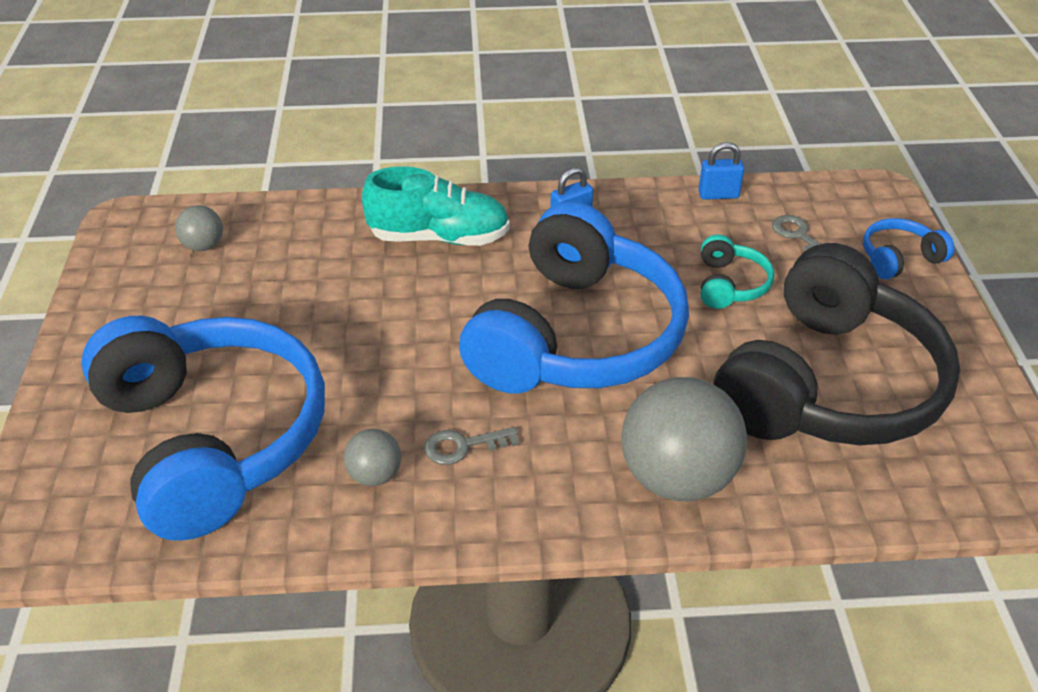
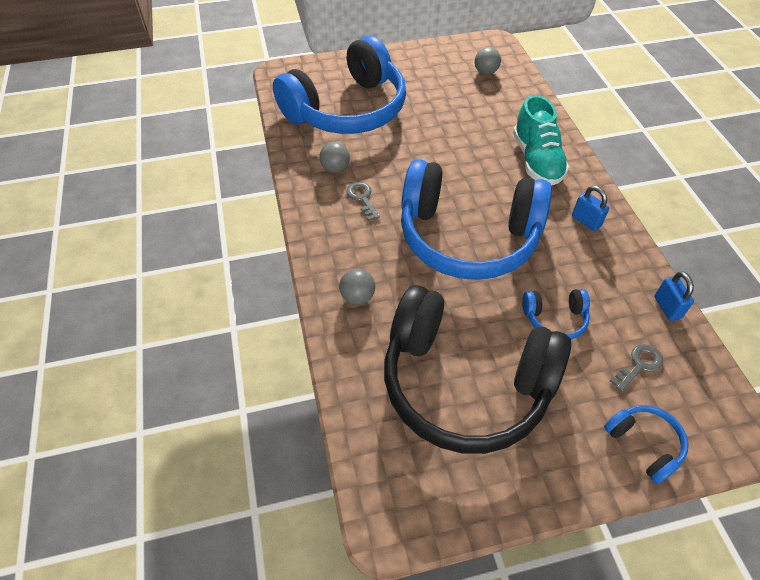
camera: 80 degrees right, 10 degrees up
grey ball [621,377,747,501] -> grey ball [339,269,375,305], size x0.47
turquoise headphones [701,235,774,309] -> blue headphones [522,289,590,340]

